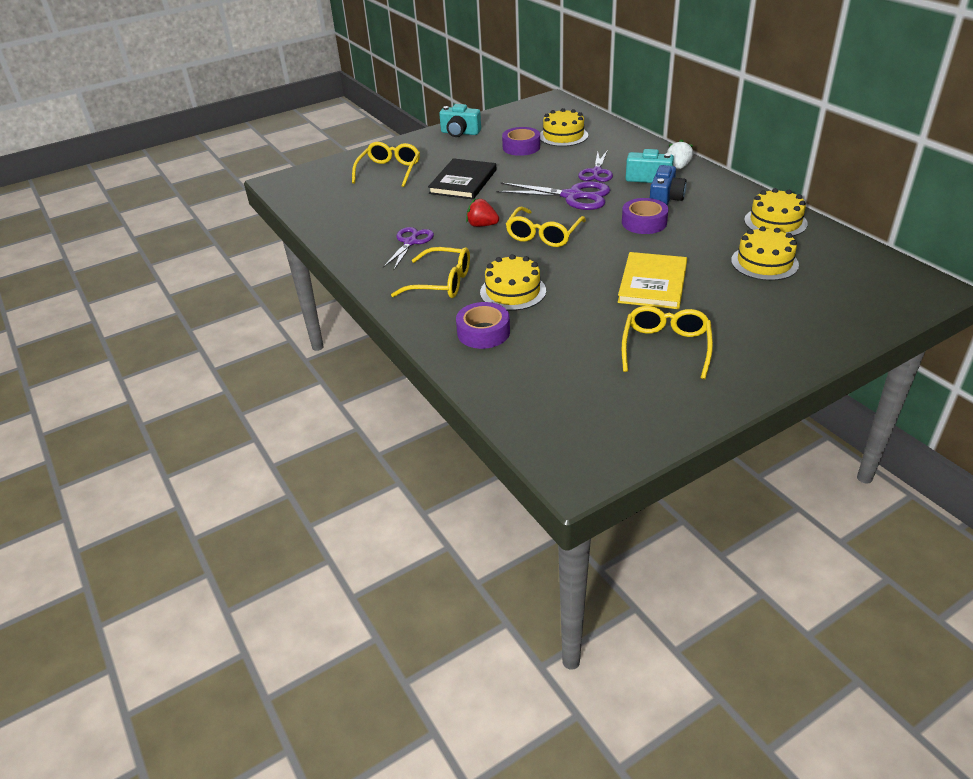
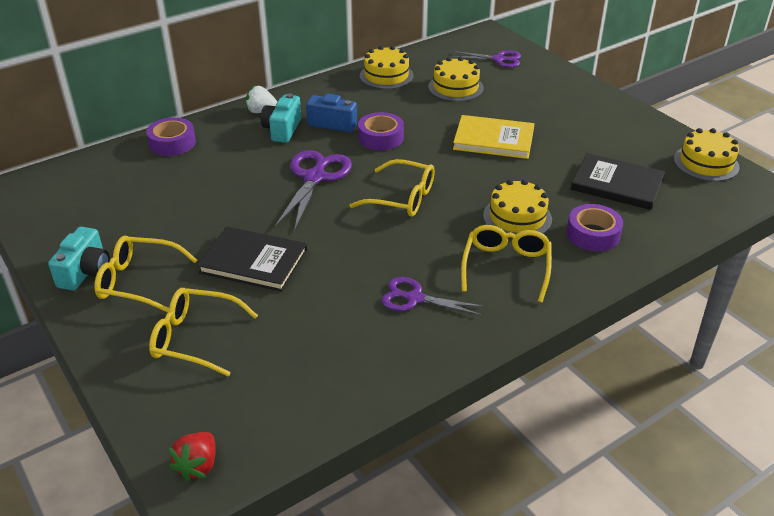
camera: 95 degrees left, 0 degrees up
red strawberry [466,198,499,227] -> red strawberry moved to [168,432,216,481]
purple tape [502,127,540,156] -> purple tape moved to [146,117,196,156]
yellow cake [540,108,588,147] -> yellow cake moved to [674,128,740,181]
purple scissors [578,151,613,182] -> purple scissors moved to [453,50,521,68]
yellow glasses [622,306,713,379] -> yellow glasses moved to [94,236,197,313]
none -> black book [571,153,665,210]

